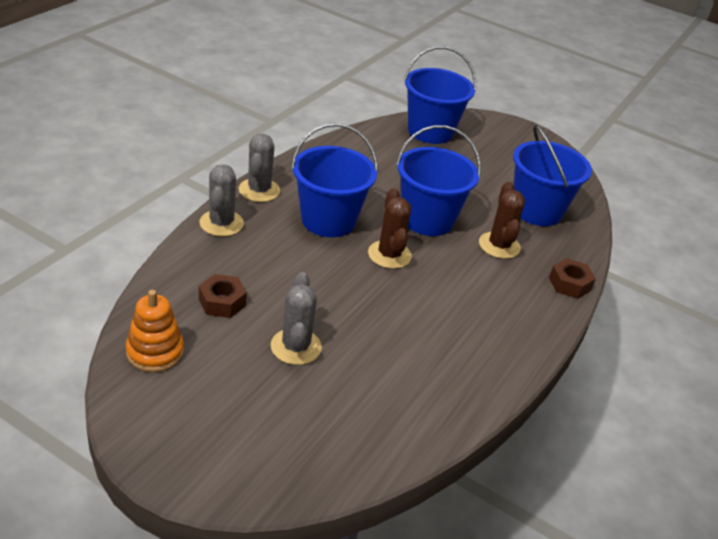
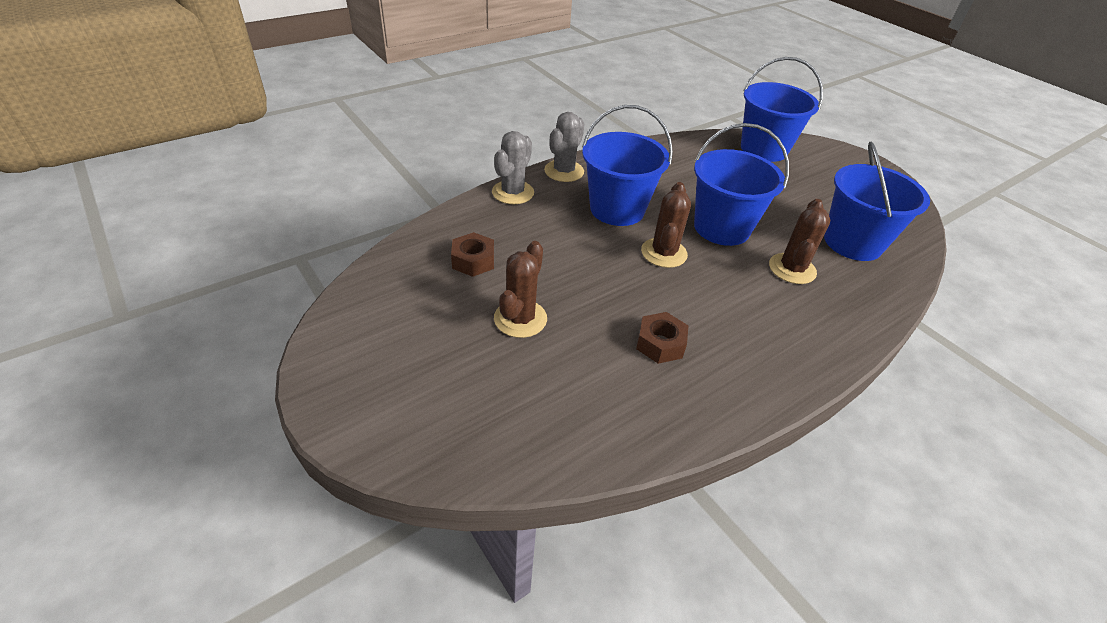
camera: 25 degrees right, 5 degrees up
orange stacking toy [126,290,184,373] -> none
grey cactus [271,272,322,365] -> brown cactus [494,241,547,338]
brown nut [549,258,596,299] -> brown nut moved to [636,312,689,364]

